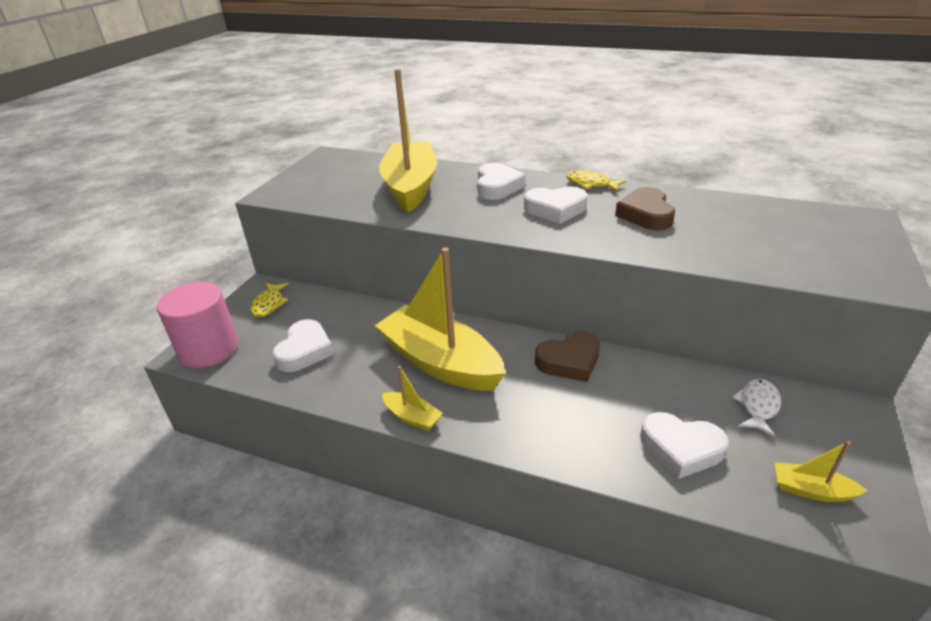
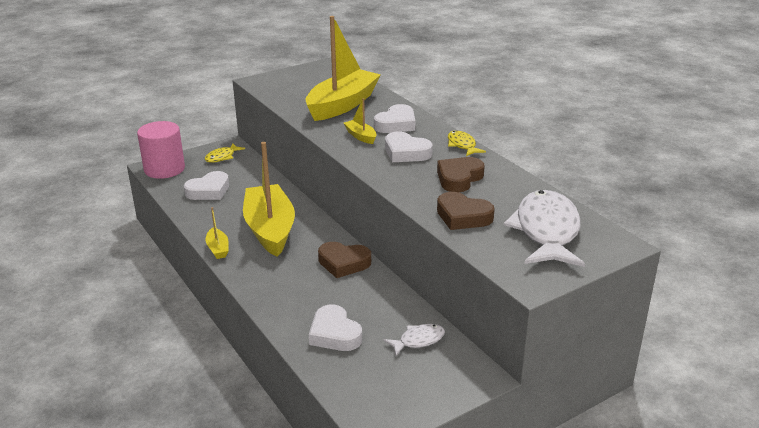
camera: 35 degrees right, 5 degrees down
yellow boat [775,441,867,502] -> yellow boat moved to [344,98,377,144]
none -> brown heart [437,192,495,230]
none -> white fish [504,190,585,267]

